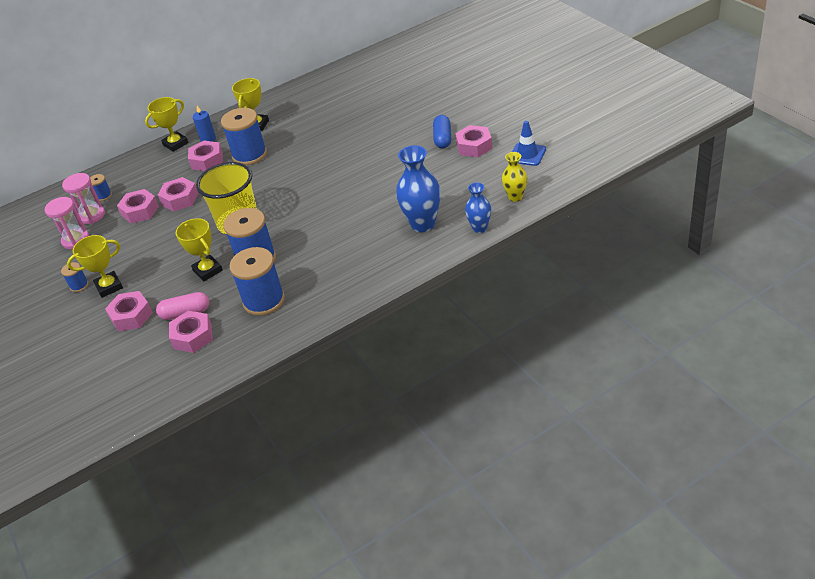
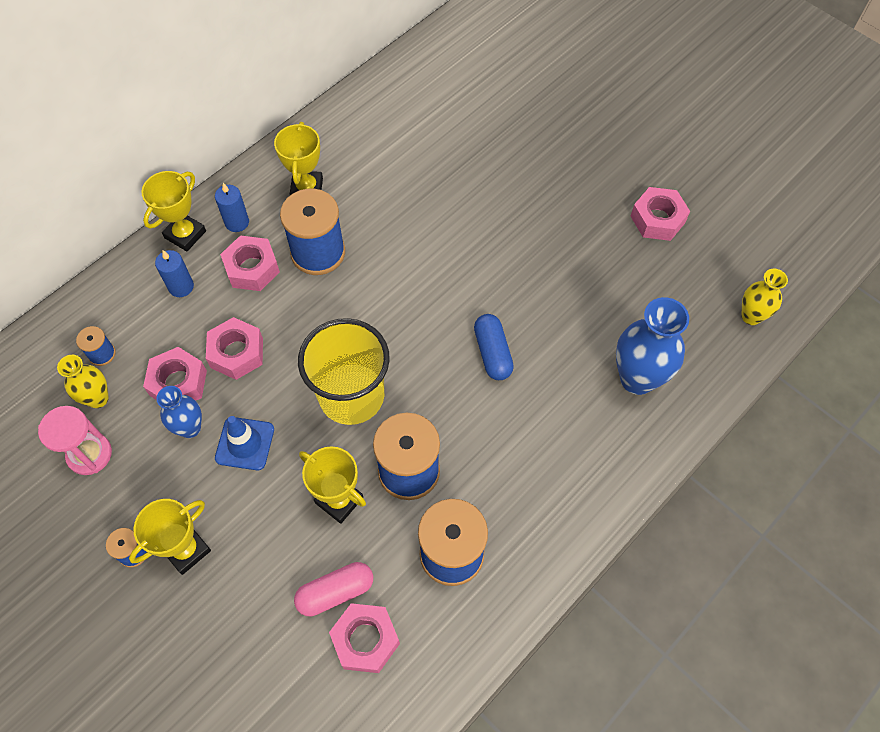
camera: 20 degrees left, 20 degrees up
pink hourglass [62,173,105,224] -> yellow vase [57,355,109,408]
pink nut [105,291,153,331] -> none
blue capsule [433,115,451,148] -> blue capsule moved to [474,314,514,380]
blue vase [465,182,491,233] -> blue vase moved to [156,386,202,438]
blue traffic cone [512,121,546,166] -> blue traffic cone moved to [215,416,274,470]
none -> blue candle [155,250,194,297]

